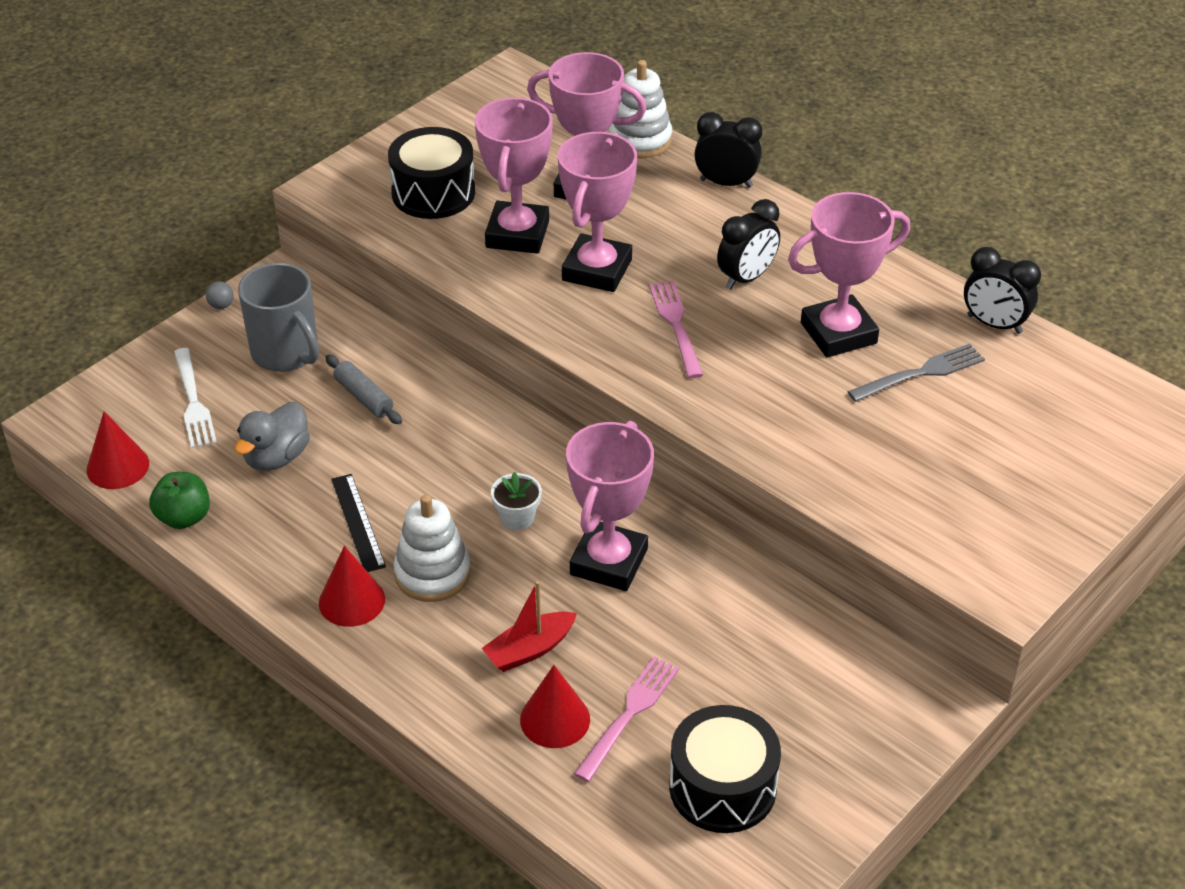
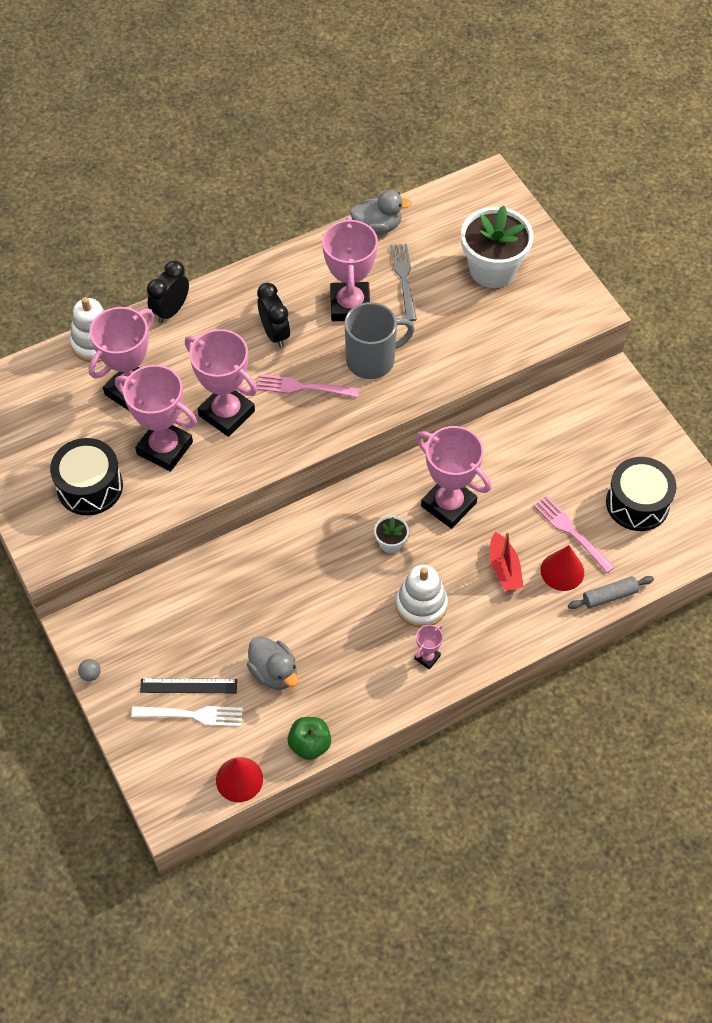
camera: 70 degrees left, 15 degrees up
grey mug [238,263,319,372] -> grey mug moved to [344,302,415,379]
red cone [319,546,385,627] -> pink trophy [414,624,443,669]
grey rolling pin [325,354,402,425] -> grey rolling pin moved to [568,576,654,609]
black ruler [331,474,386,572] -> black ruler moved to [140,678,237,693]
black clock [964,247,1041,334] -> grey duck [350,190,412,235]
none -> white flower pot [461,206,533,288]

